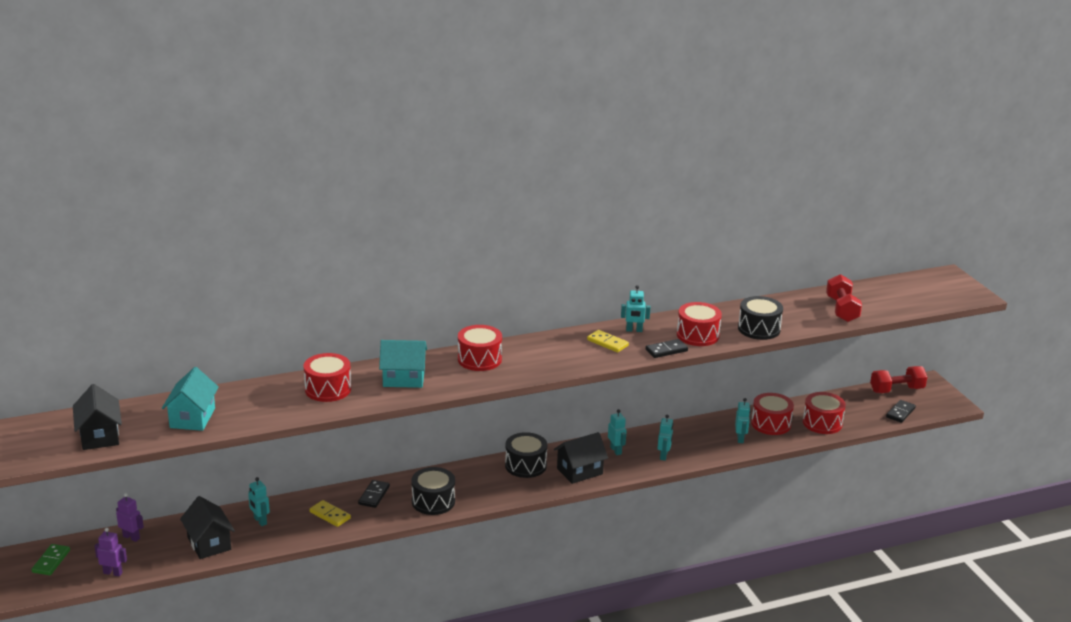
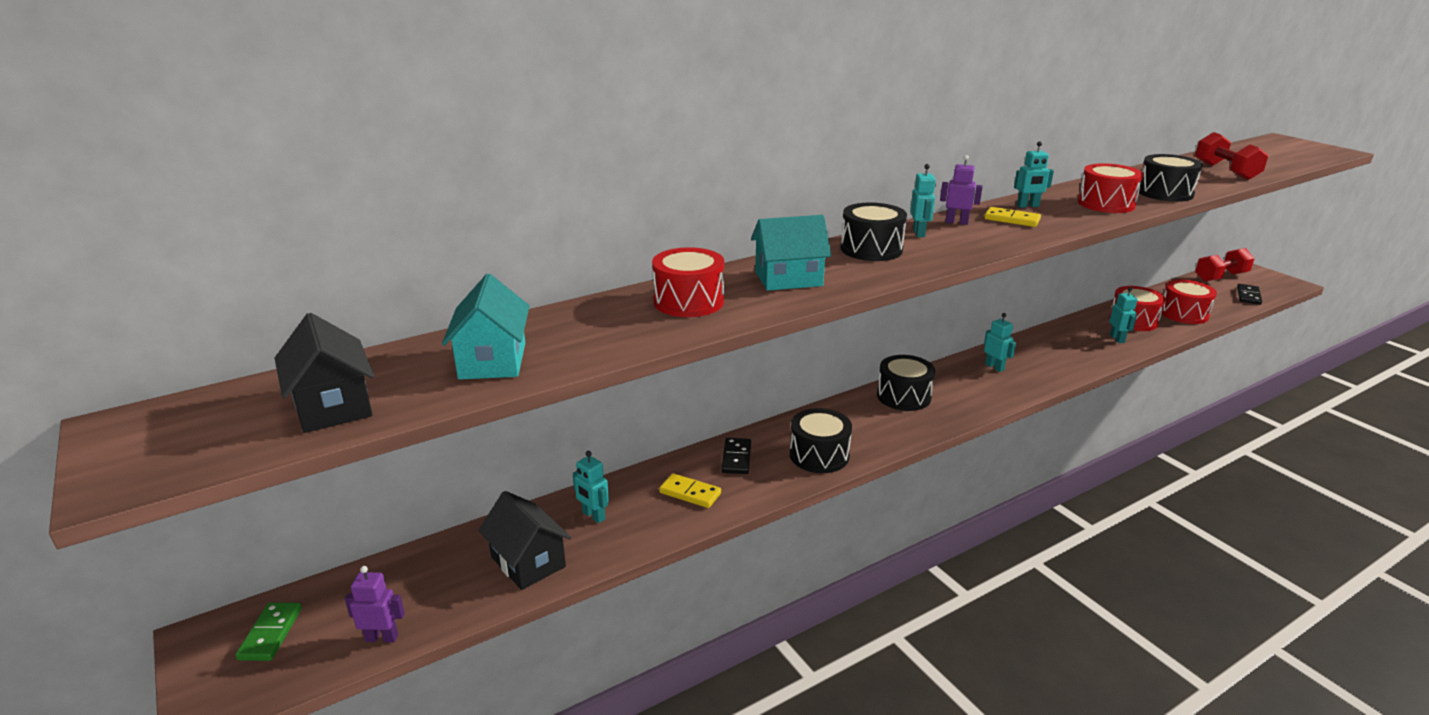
camera: 10 degrees left, 0 degrees up
purple robot [116,493,144,542] -> purple robot moved to [940,155,983,225]
red drum [458,325,502,371] -> black drum [841,202,907,261]
black house [554,432,608,484] -> none
black domino [646,339,688,358] -> none
turquoise robot [658,414,673,461] -> turquoise robot moved to [910,164,936,237]

